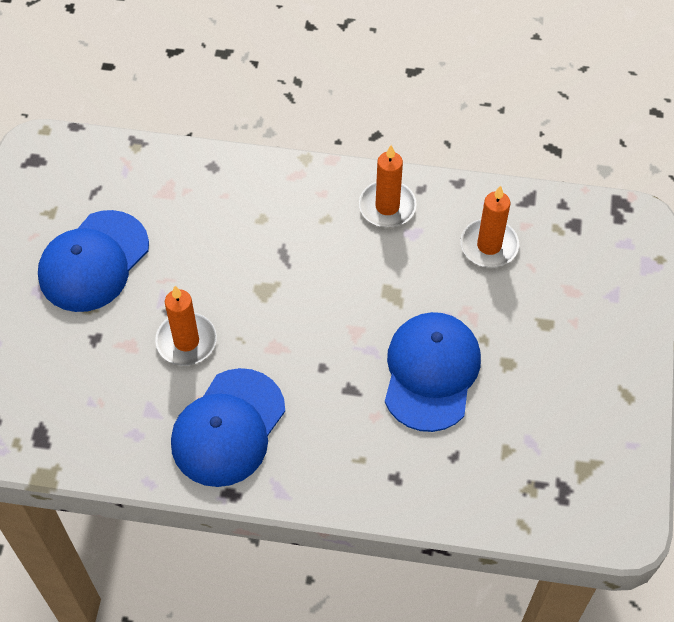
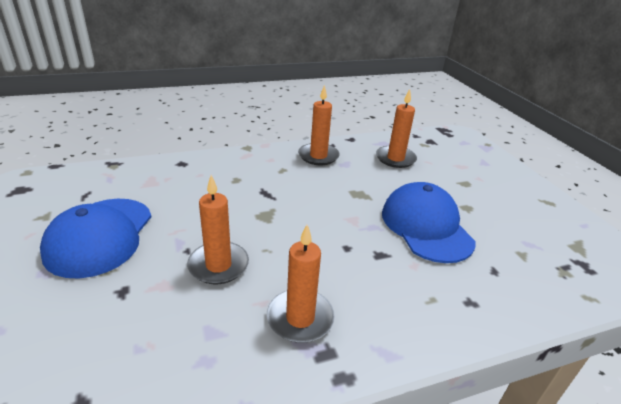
camera: 30 degrees left, 25 degrees down
blue cap [171,368,285,487] -> orange candle [267,225,335,343]

